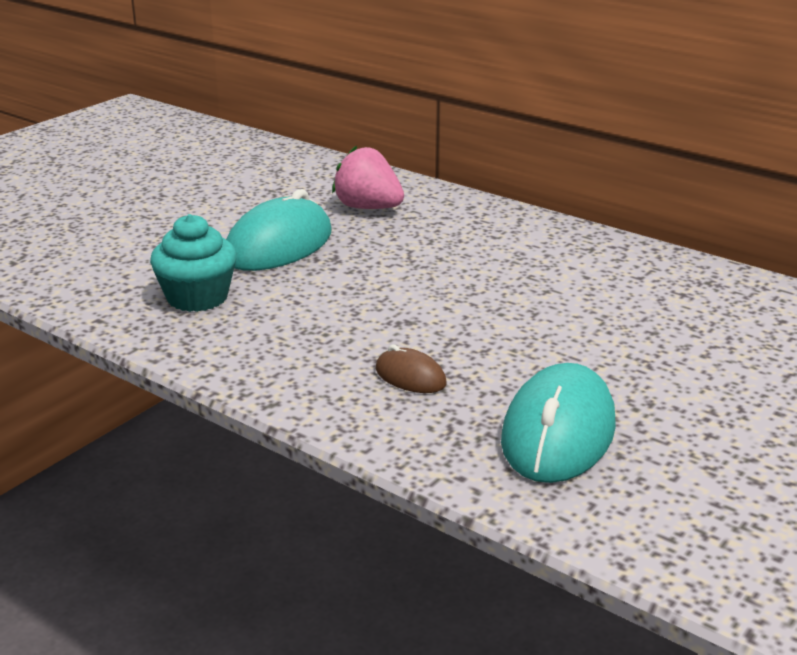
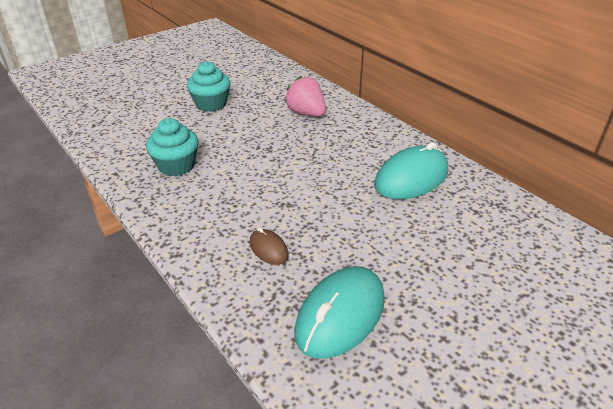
camera: 15 degrees right, 10 degrees up
turquoise mouse [226,189,332,271] -> turquoise mouse moved to [374,142,448,199]
none -> turquoise cupcake [187,61,231,112]

